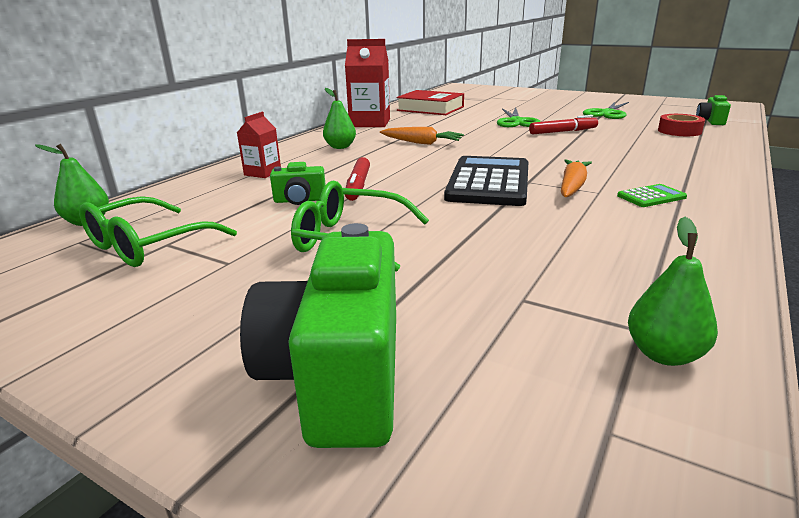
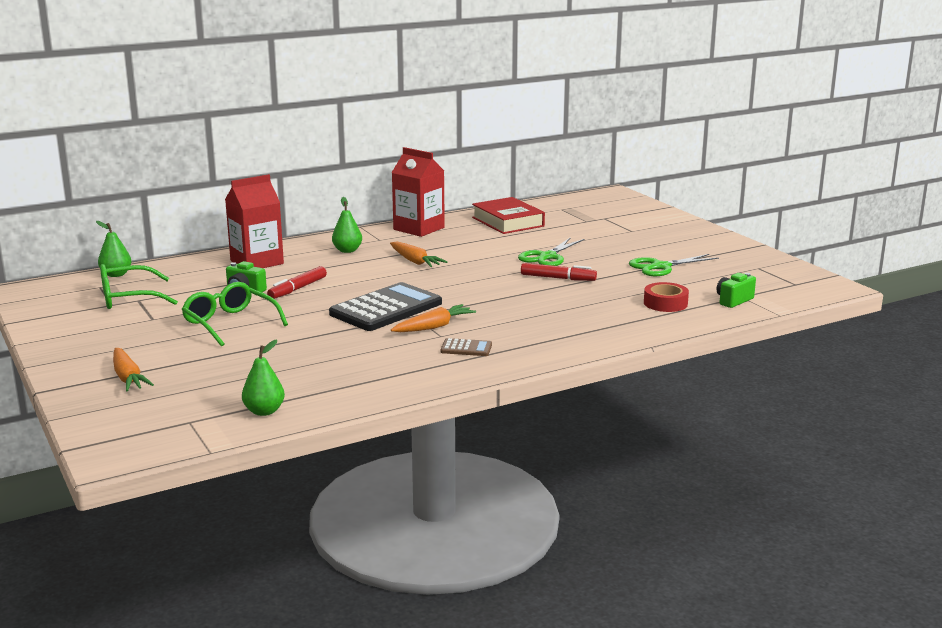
camera: 30 degrees right, 5 degrees down
red carton [237,112,281,178] -> red carton [225,174,284,268], size x1.82
green camera [240,223,396,448] -> orange carrot [113,348,154,391]
green calculator [617,184,687,207] -> brown calculator [440,338,492,356]

